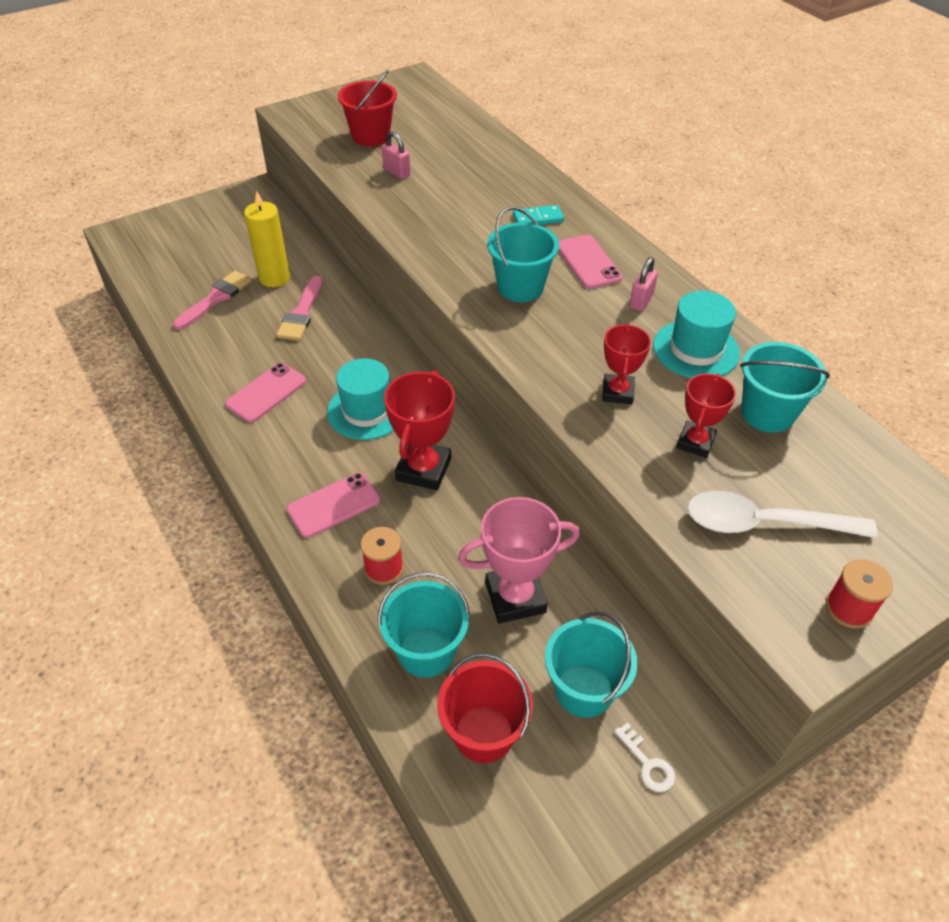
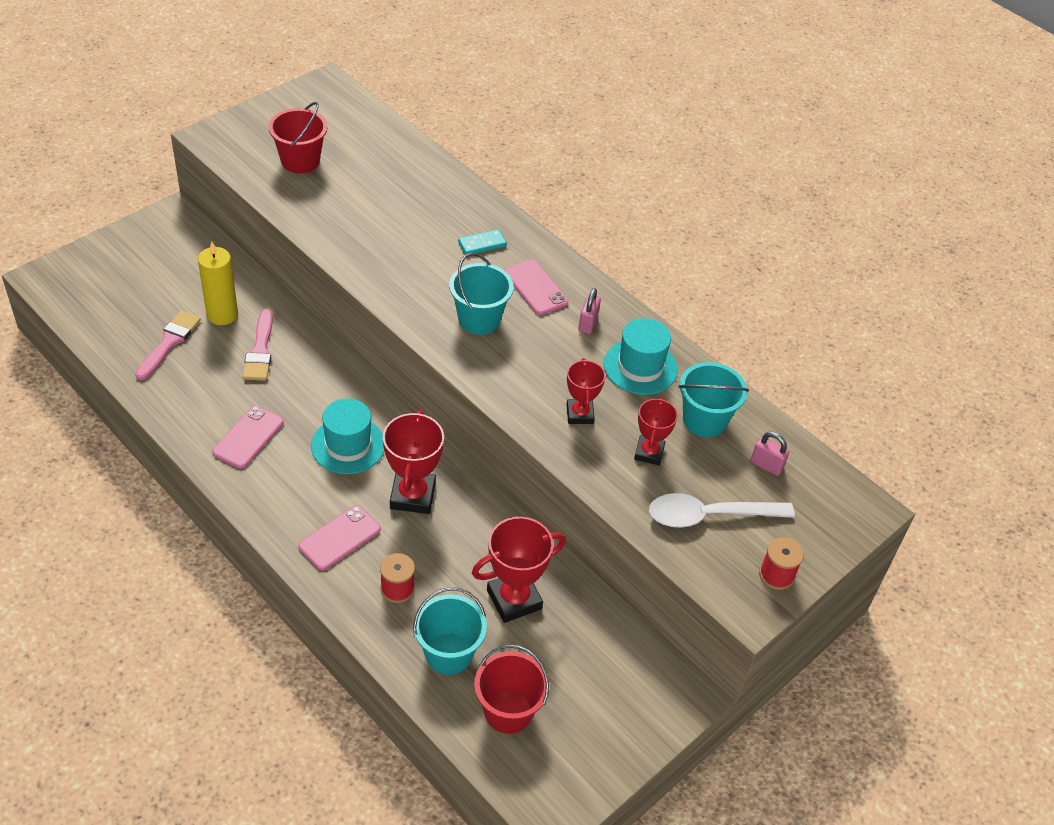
camera: 15 degrees left, 0 degrees up
pink padlock [382,131,410,179] -> pink padlock moved to [751,432,789,476]
pink trophy [458,497,580,623] -> red trophy [472,517,566,623]
turquoise bucket [545,611,637,718] -> none
white key [614,722,675,792] -> none

